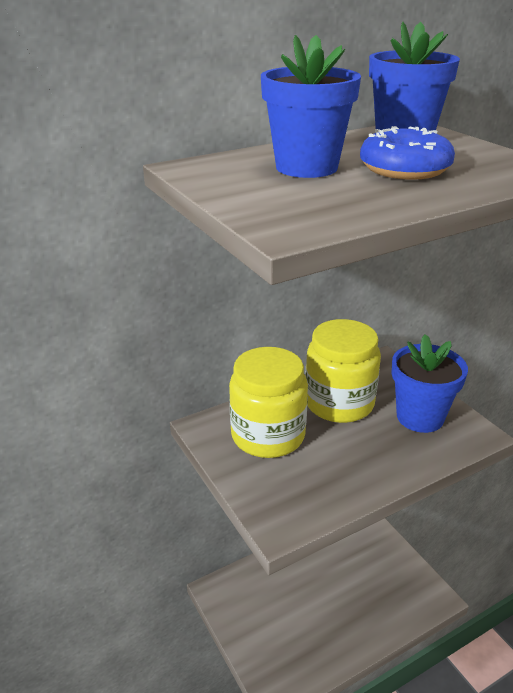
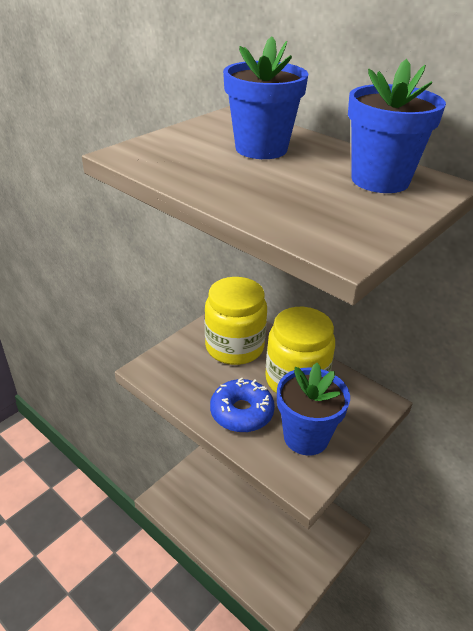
camera: 70 degrees right, 5 degrees up
blue donut [360,126,455,180] -> blue donut moved to [210,378,275,432]

